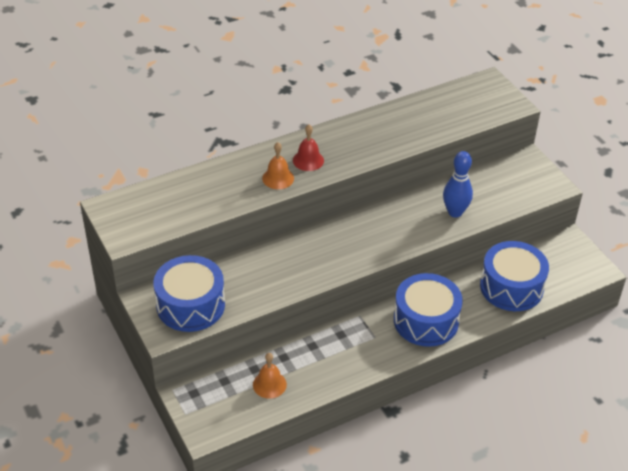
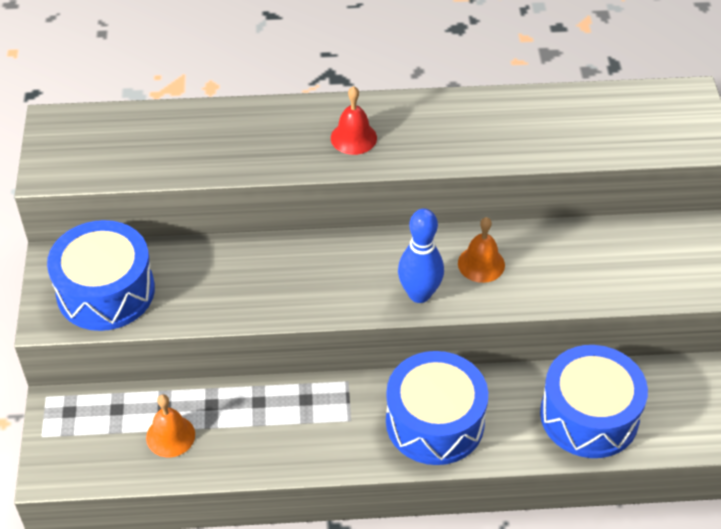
camera: 25 degrees right, 5 degrees up
orange bell [262,142,294,189] -> orange bell moved to [458,217,505,283]
blue bowling pin [443,151,473,217] -> blue bowling pin moved to [398,208,444,303]

